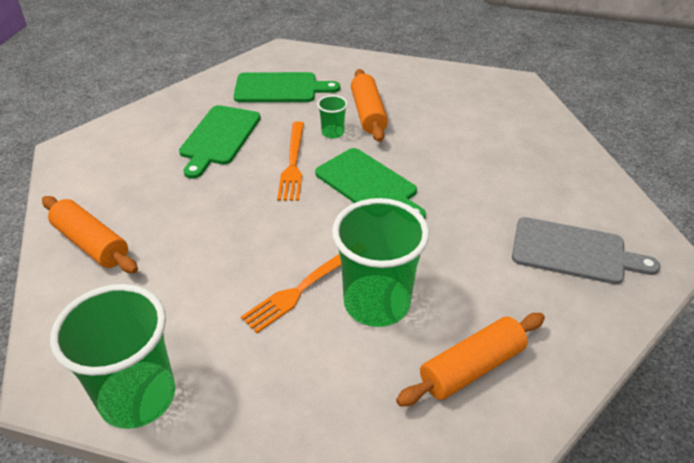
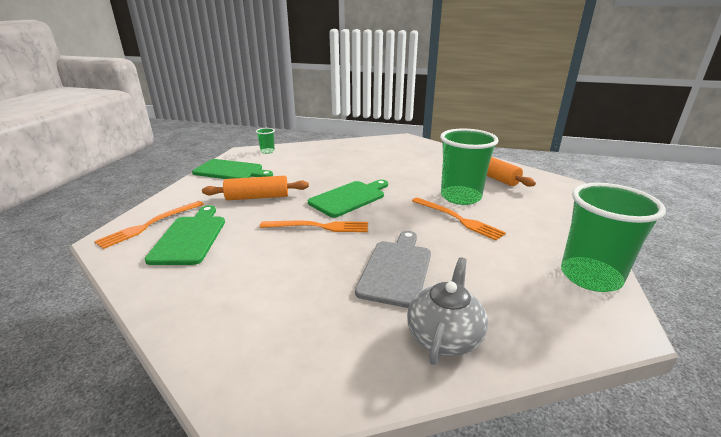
camera: 90 degrees left, 15 degrees down
orange rolling pin [42,196,138,273] -> grey teapot [407,257,488,365]
green cutting board [179,105,261,179] -> green cutting board moved to [192,159,273,179]
green cup [317,95,348,139] -> green cup moved to [256,128,275,154]
grey cutting board [512,217,660,284] -> grey cutting board moved to [355,231,431,308]
none -> orange fork [94,201,204,249]

